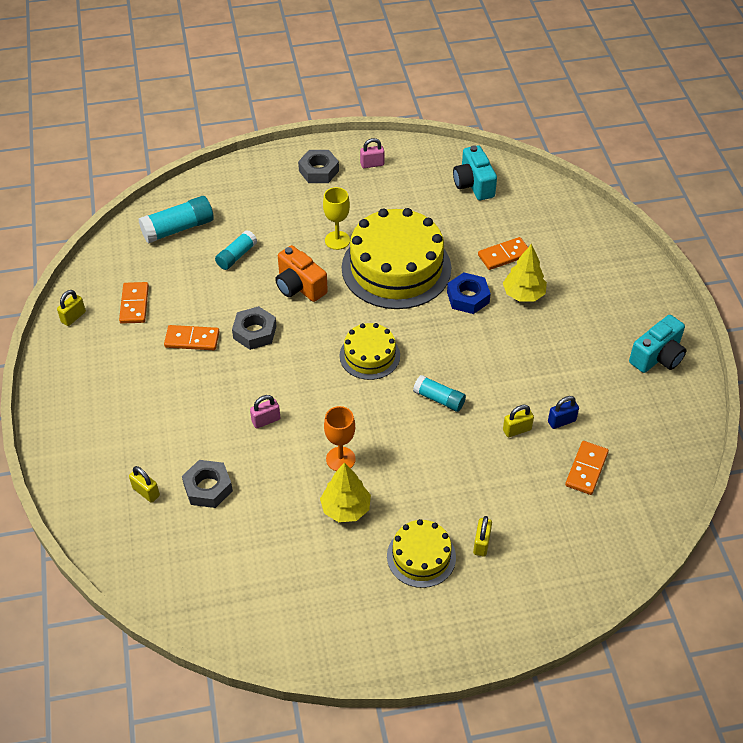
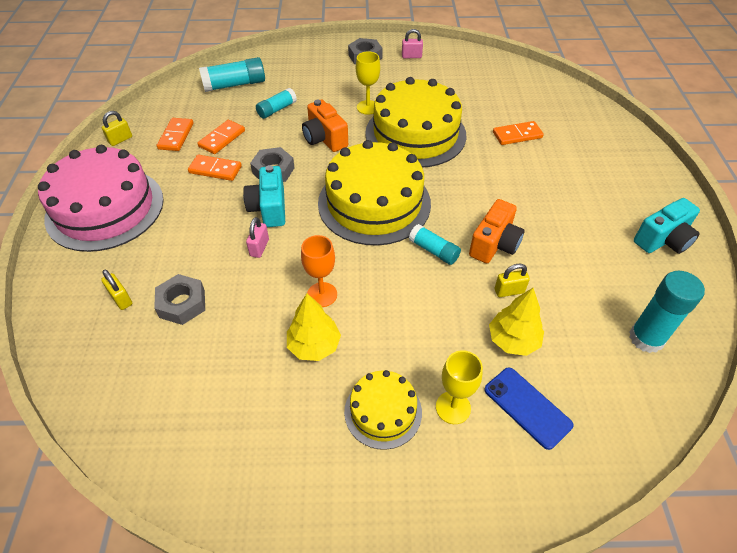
camera: 10 degrees right, 0 degrees up
pink padlock [250,395,280,429] -> pink padlock turned 60 degrees counterclockwise [246,217,269,258]
yellow cake [339,323,400,380] -> yellow cake [318,140,431,246], size x1.92
blue nut [447,272,491,314] -> none
turquoise camera [453,145,497,200] -> turquoise camera moved to [243,165,285,227]
yellow padlock [473,516,492,557] -> yellow goblet [436,350,483,424]
yellow tree [503,244,547,302] -> yellow tree moved to [489,288,544,356]
blue padlock [548,396,579,429] -> none
orange domino [565,441,609,495] -> orange domino moved to [197,120,245,154]
none -> pink cake [38,145,164,252]
none -> orange camera [469,199,525,263]
none -> blue phone [484,368,574,450]
none -> turquoise glue stick [629,271,705,353]

